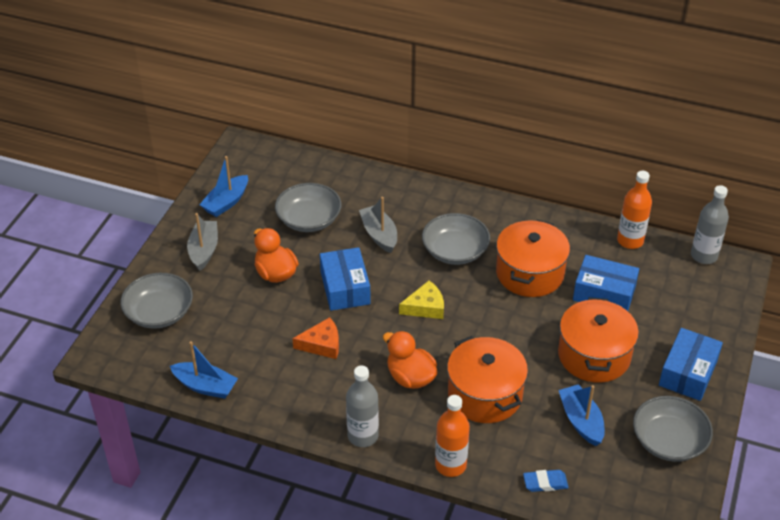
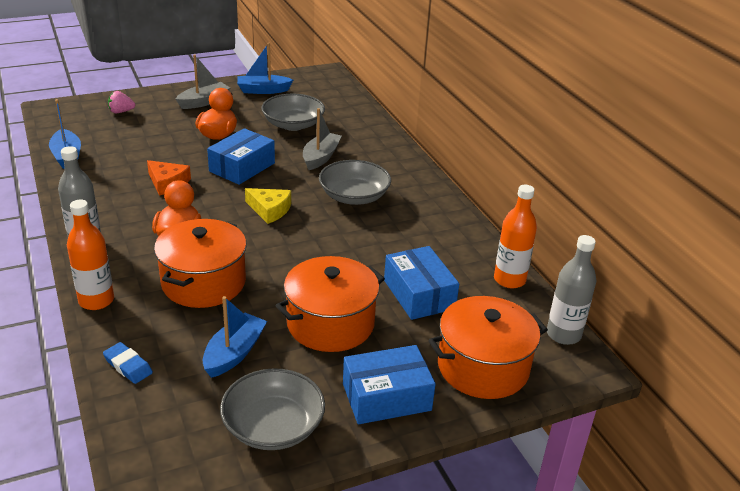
camera: 45 degrees right, 10 degrees down
grey bowl [120,273,193,329] -> pink strawberry [108,91,135,113]
orange pot [496,219,570,297] -> orange pot moved to [428,296,548,399]

